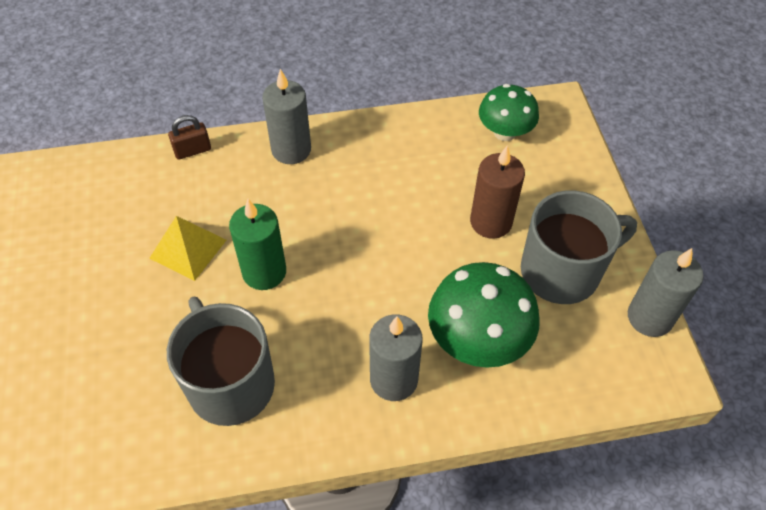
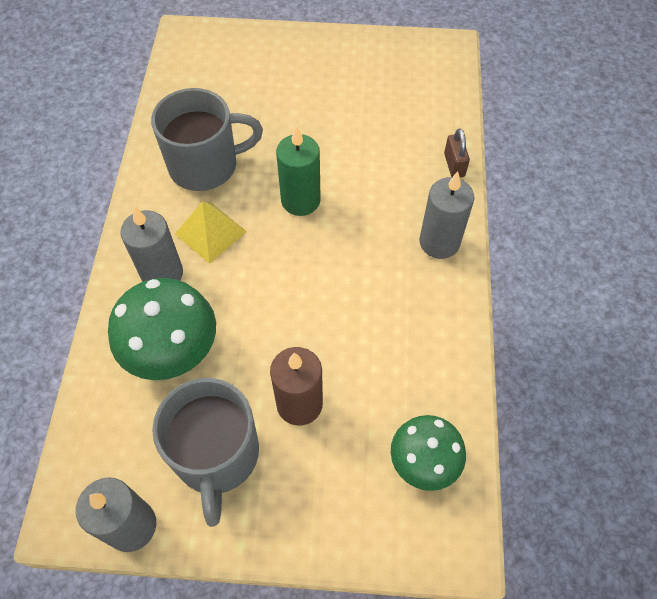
camera: 105 degrees right, 5 degrees up
yellow pyramid [149,216,226,281] -> yellow pyramid moved to [175,201,247,264]

